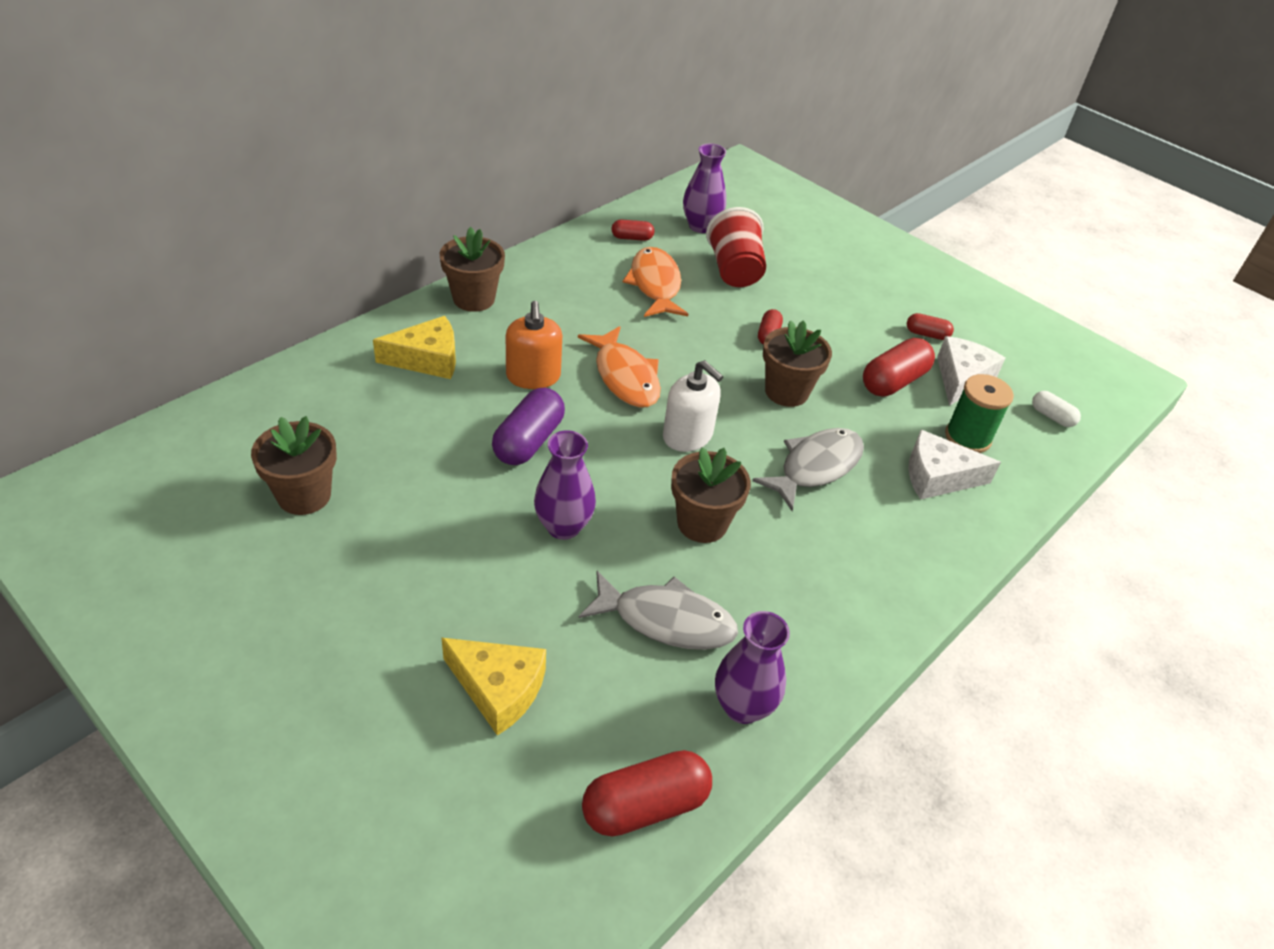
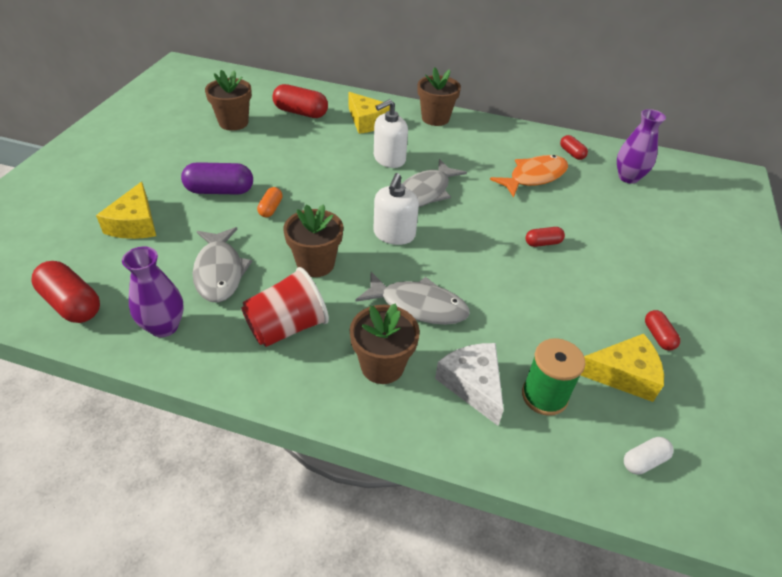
camera: 65 degrees right, 0 degrees up
purple capsule [492,388,565,465] -> purple capsule moved to [181,162,253,195]
orange soap dispenser [506,301,562,389] -> white soap dispenser [374,99,408,168]
purple vase [534,430,596,540] -> orange capsule [257,187,283,217]
orange fish [578,326,661,408] -> grey fish [402,159,467,207]
red cup [706,207,766,287] -> red cup moved to [241,267,329,347]
brown flower pot [763,320,832,407] -> brown flower pot moved to [350,304,420,384]
red capsule [863,338,935,397] -> red capsule moved to [272,84,328,118]
white cheese [937,336,1005,406] -> yellow cheese [580,334,664,402]
white capsule [1032,391,1081,427] -> white capsule turned 45 degrees clockwise [624,437,674,474]

